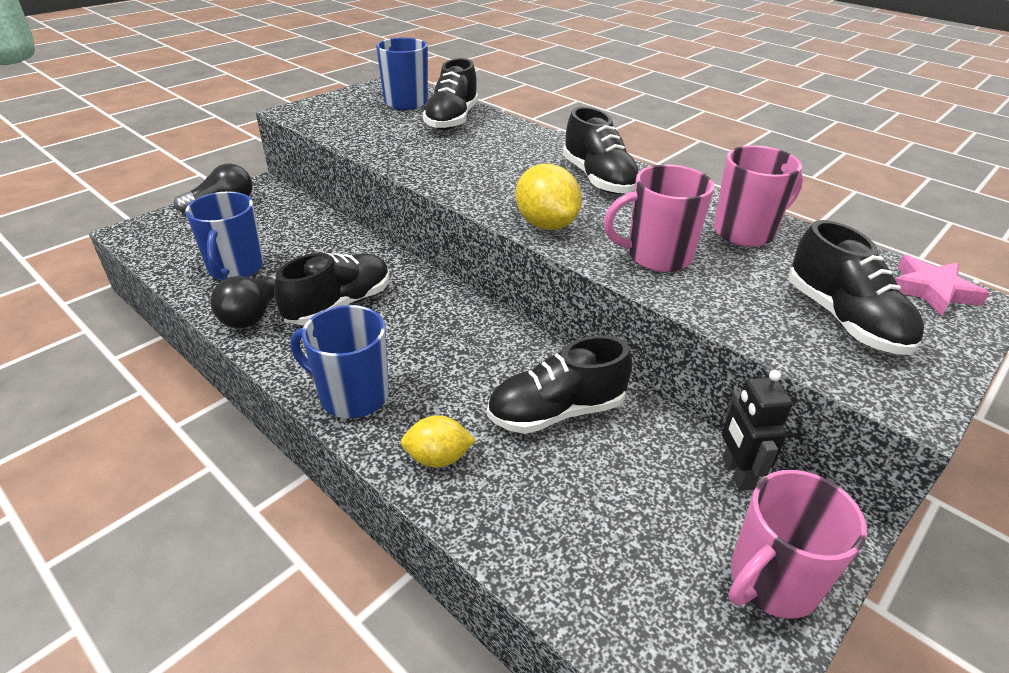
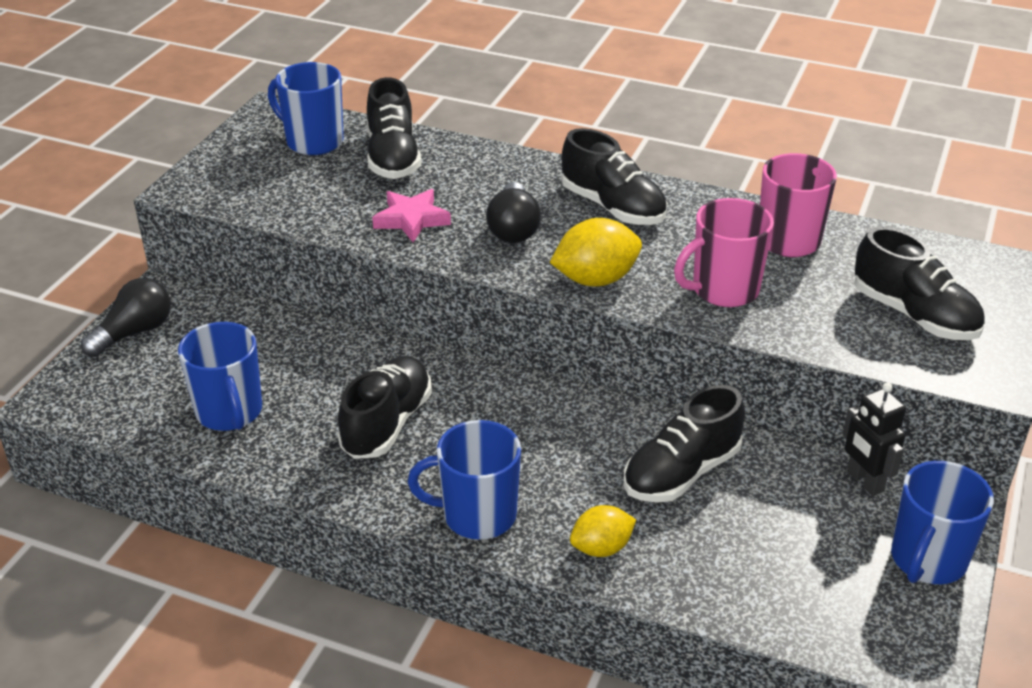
camera: 20 degrees left, 0 degrees up
black light bulb [210,272,276,328] -> black light bulb moved to [486,182,541,243]
yellow lemon [515,164,582,230] -> yellow lemon turned 60 degrees counterclockwise [550,218,642,287]
pink mug [729,470,867,619] -> blue mug [891,461,994,584]
pink star [895,255,990,316] -> pink star moved to [372,189,451,242]

